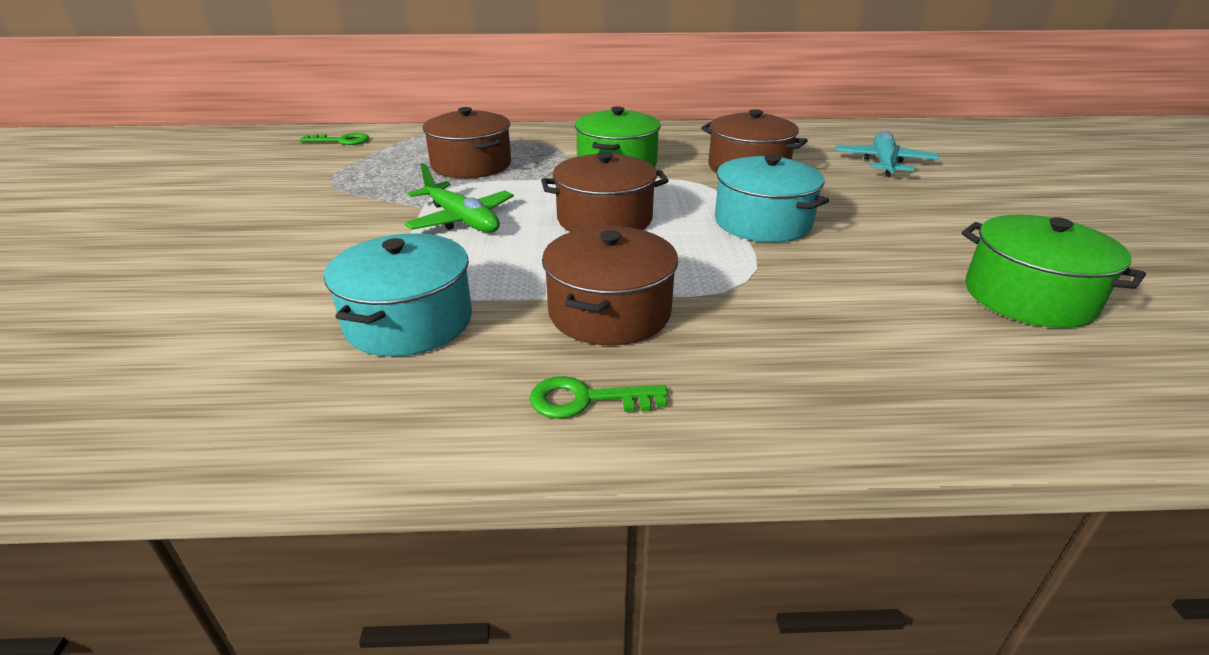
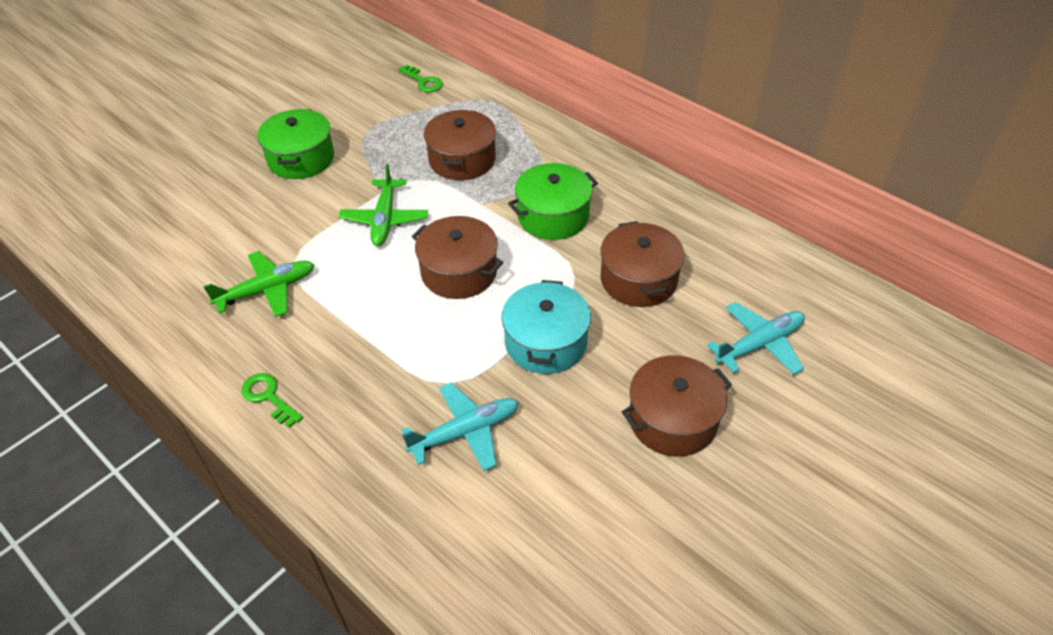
camera: 45 degrees right, 15 degrees up
turquoise pot [324,233,472,357] -> green plane [203,251,315,317]
brown pot [542,226,678,345] -> brown pot moved to [622,355,732,457]
green pot [962,215,1146,328] -> green pot moved to [257,109,334,179]
none -> turquoise plane [402,383,519,471]

